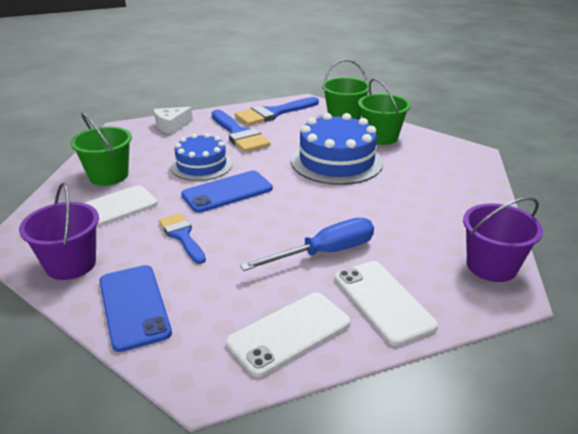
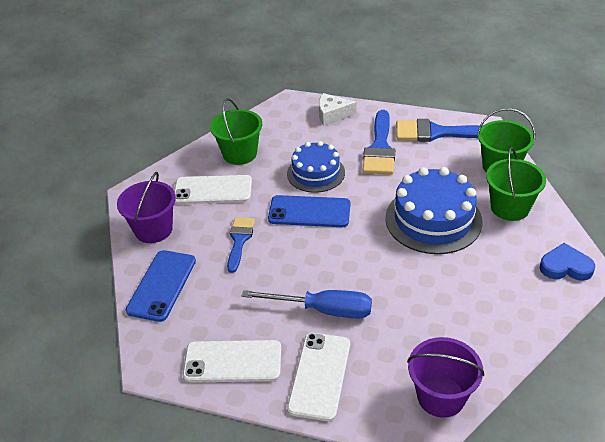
camera: 40 degrees right, 10 degrees up
none -> blue heart [540,243,595,281]

